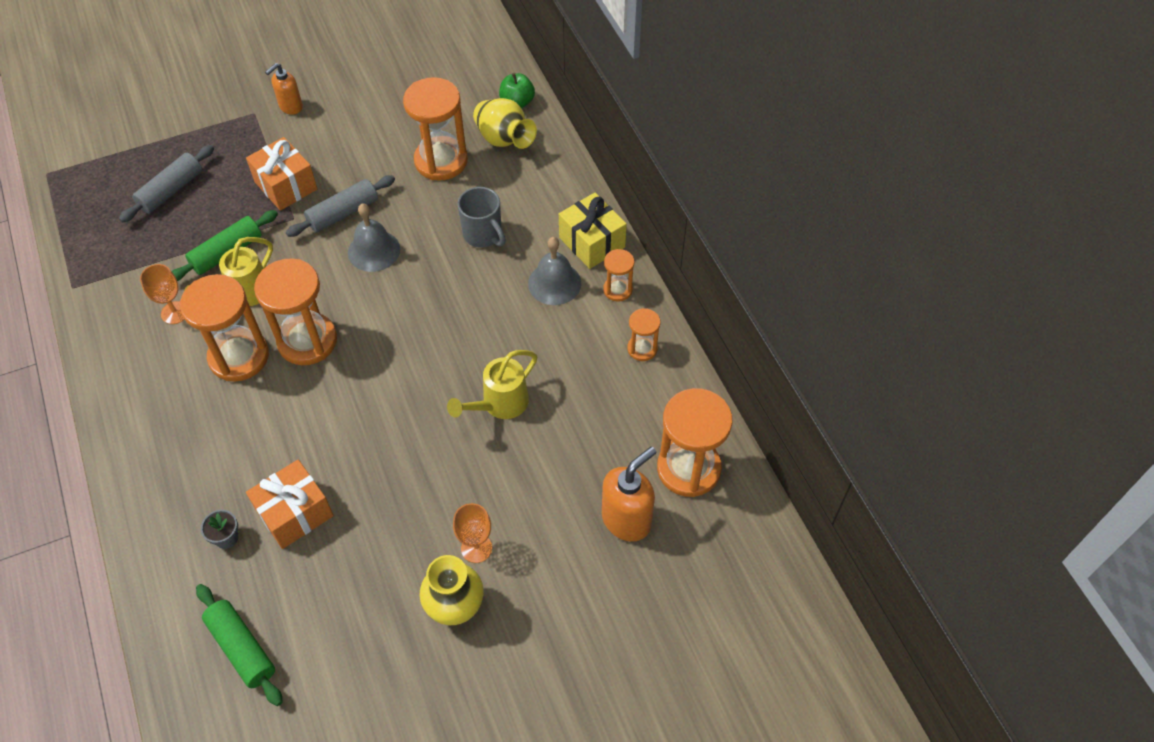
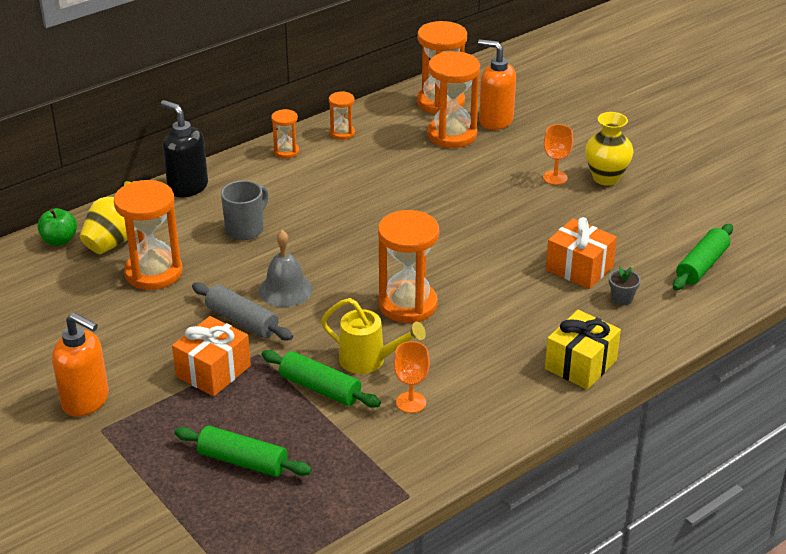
camera: 105 degrees left, 20 degrees down
grey rolling pin [119,145,214,223] -> green rolling pin [174,426,312,477]
orange hourglass [180,274,269,382] -> orange hourglass moved to [427,51,480,148]
orange soap dispenser [265,63,303,115] -> orange soap dispenser [52,313,109,417], size x1.58
yellow watering can [447,350,537,419] -> none
grey bell [528,237,581,305] -> none
yellow gift [559,193,627,269] -> yellow gift moved to [545,310,621,390]
none -> black soap dispenser [161,100,208,197]

